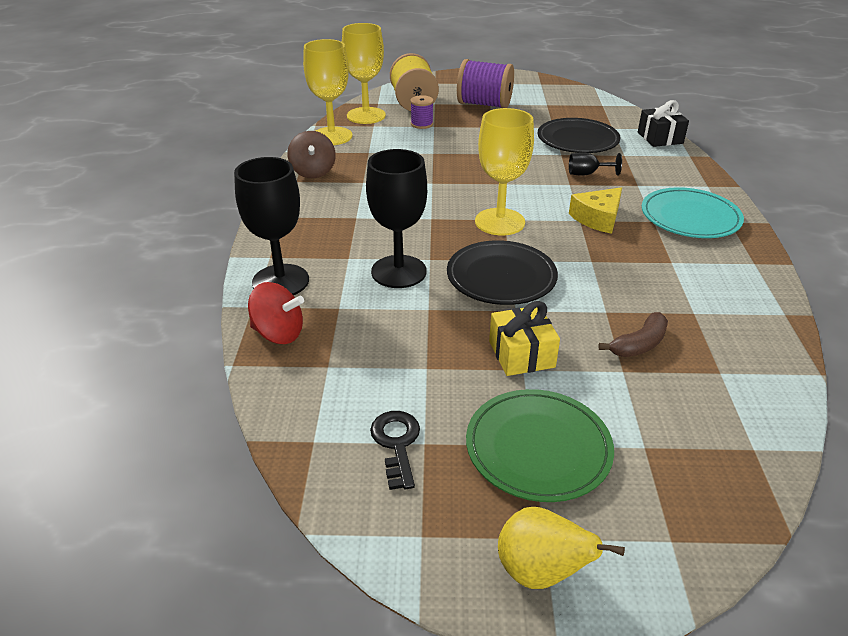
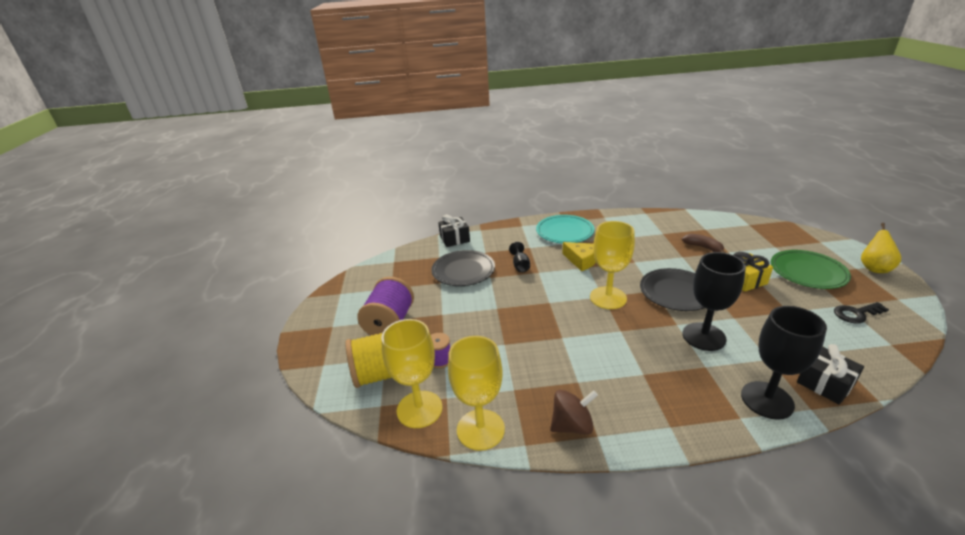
camera: 95 degrees left, 5 degrees down
red spinning top [248,282,304,344] -> black gift [797,344,864,405]

